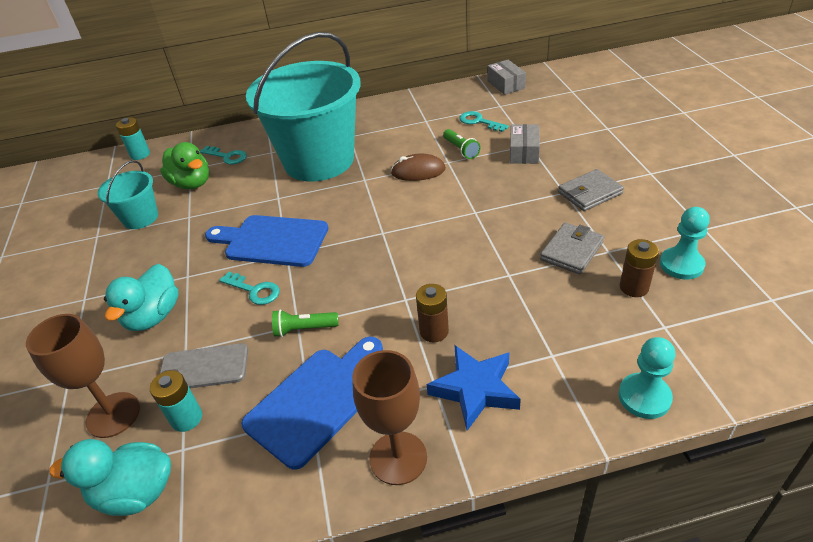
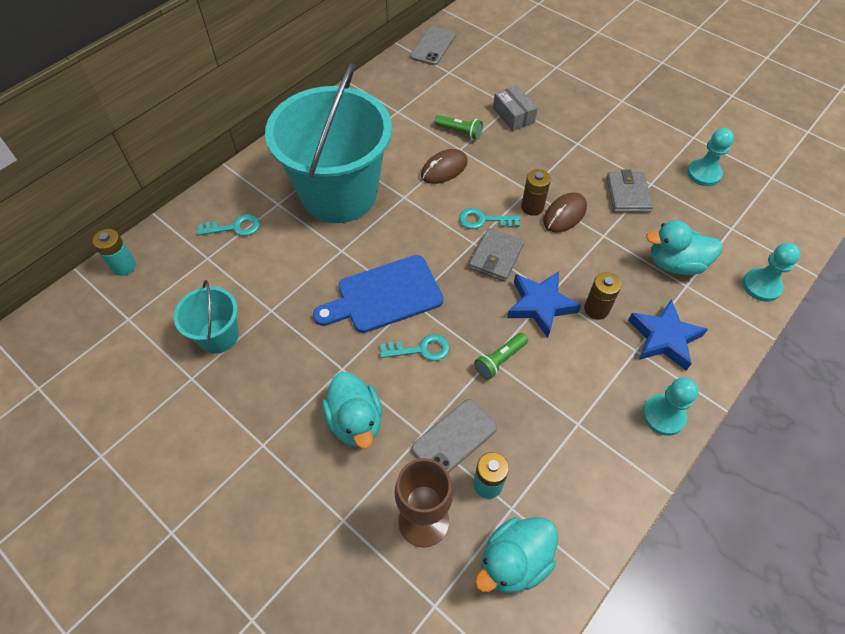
camera: 40 degrees left, 15 degrees up
green duck [160,142,209,189] -> none
blue cutting board [242,337,383,470] -> none
brown goblet [352,350,427,485] -> turquoise pawn [642,377,699,436]
turquoise key [459,111,509,132] -> turquoise key moved to [459,208,520,229]
grey box [487,60,526,95] -> grey phone [410,26,456,65]
grey wallet [558,169,624,211] -> grey wallet moved to [469,228,524,282]
brown battery [620,239,659,297] -> brown battery moved to [521,169,551,216]
none -> blue star [507,271,581,338]
none -> brown mouse [543,192,587,233]
none -> turquoise duck [646,220,723,275]

